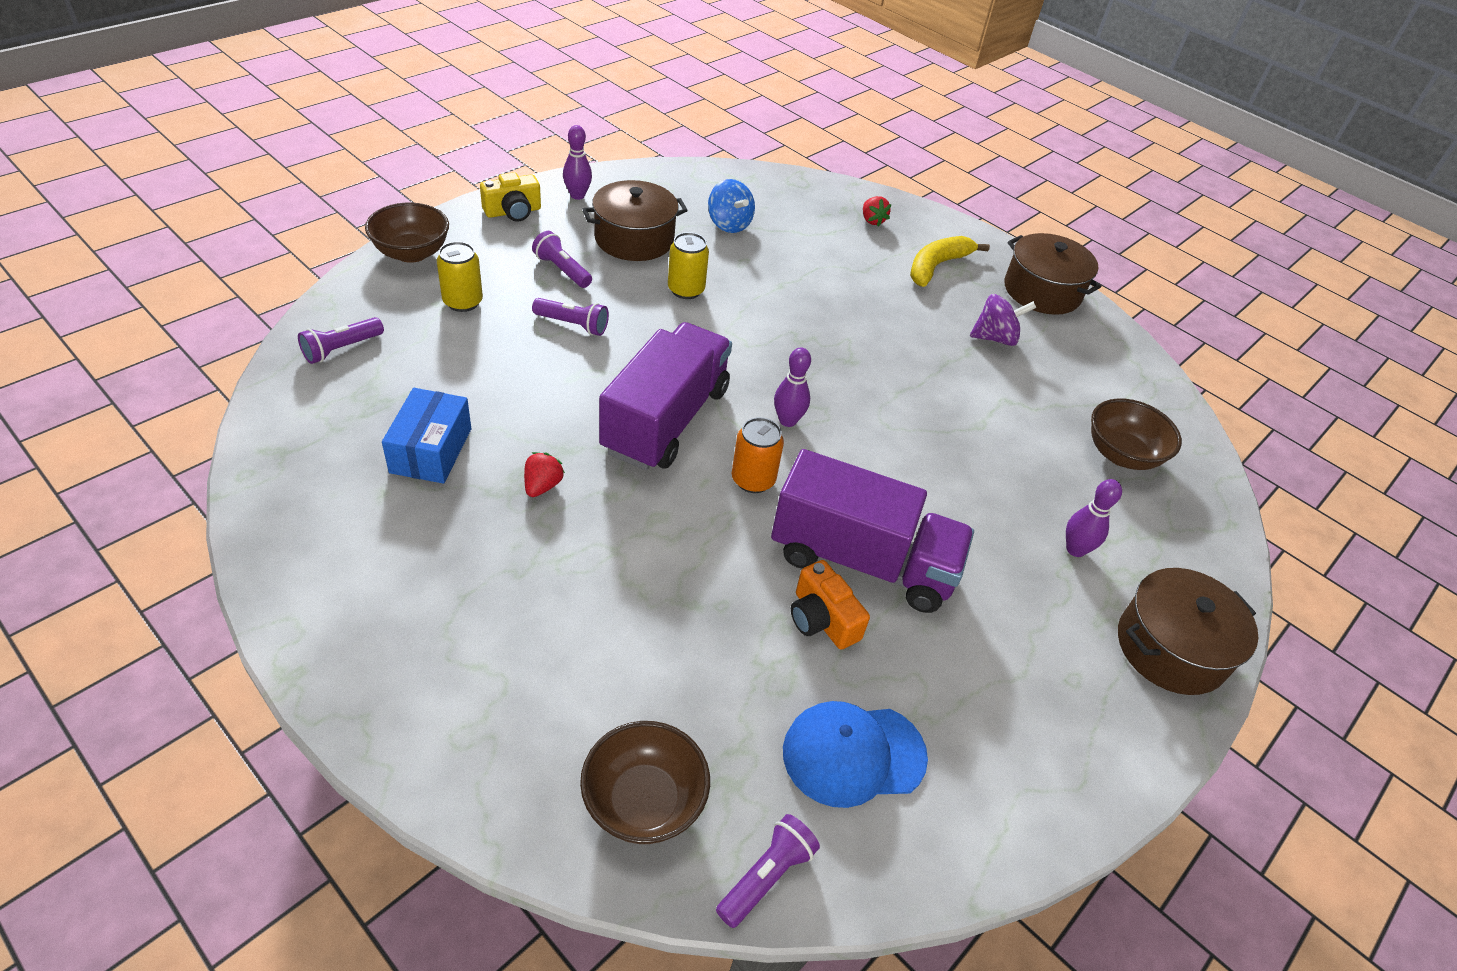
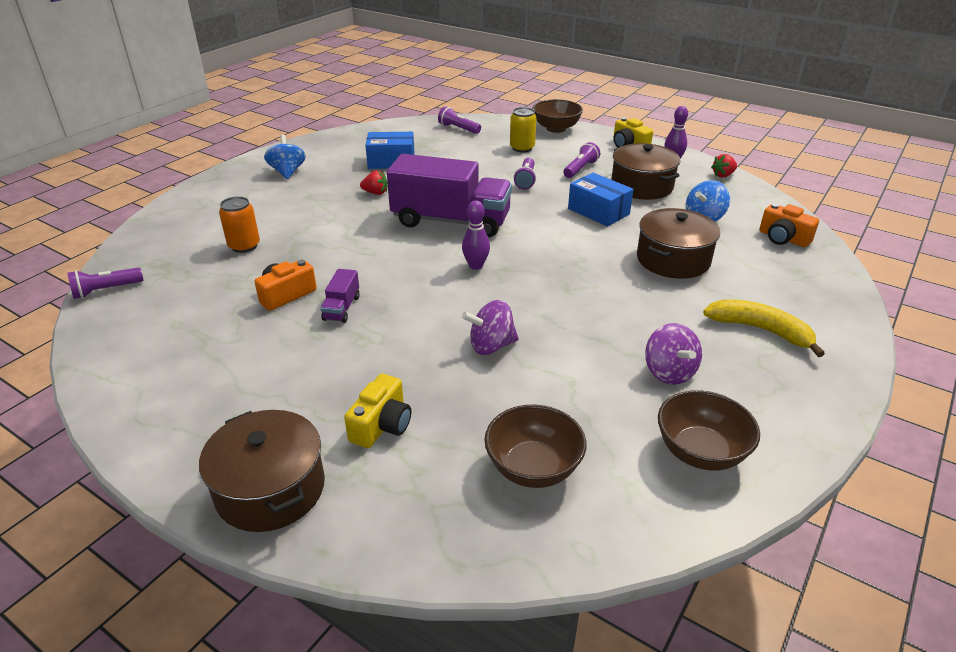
camera: 85 degrees right, 10 degrees down
brown bowl [580,721,710,844] -> brown bowl moved to [658,390,760,471]
yellow can [668,232,709,299] -> blue box [568,173,634,227]
purple flashlight [716,814,820,928] -> purple flashlight turned 120 degrees clockwise [68,267,144,299]
orange can [732,417,784,493] -> orange can moved to [219,196,260,253]
purple truck [771,449,974,613] -> purple truck [321,269,360,323], size x0.41
blue cap [783,701,928,808] -> none
red strawberry [863,196,891,226] -> red strawberry moved to [711,154,737,177]
brown pot [1004,233,1101,315] -> brown pot moved to [637,208,720,279]
purple bowling pin [1066,479,1122,557] -> yellow camera [344,374,411,448]
none -> blue spinning top [264,135,306,180]
none -> purple spinning top [462,300,519,355]
none -> orange camera [759,203,819,247]

